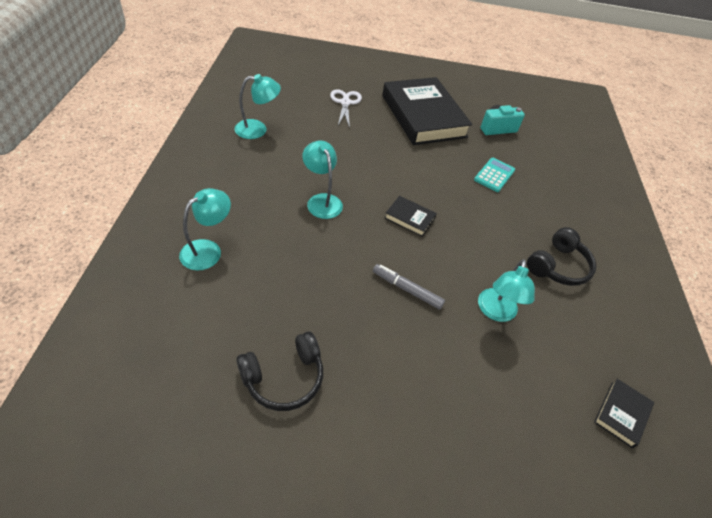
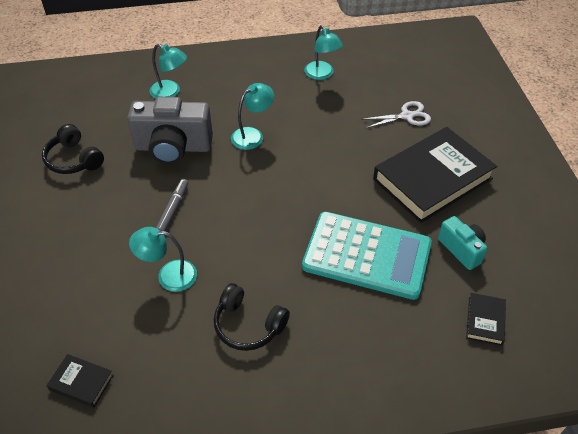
camera: 80 degrees right, 0 degrees up
black book [385,196,437,237] -> black book moved to [466,293,506,346]
turquoise calculator [474,158,515,192] -> turquoise calculator [302,212,432,300], size x2.30
none -> grey camera [127,97,213,164]

